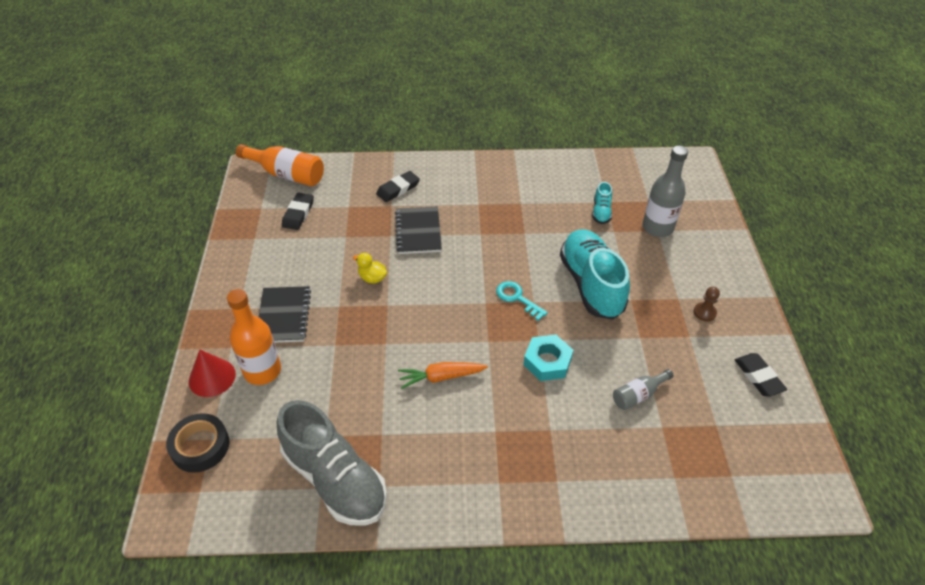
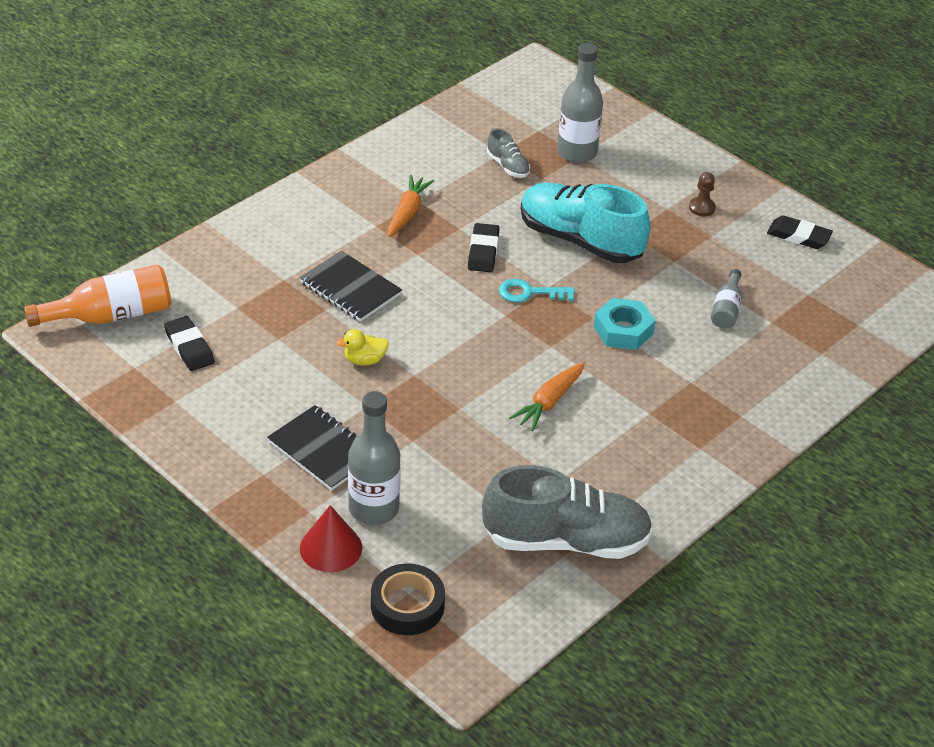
camera: 45 degrees left, 5 degrees down
orange bottle [227,289,281,385] -> grey bottle [348,391,401,525]
black eraser [376,171,420,202] -> black eraser moved to [468,223,499,272]
turquoise shoe [592,182,612,224] -> grey shoe [487,128,530,178]
none -> orange carrot [388,175,434,237]

